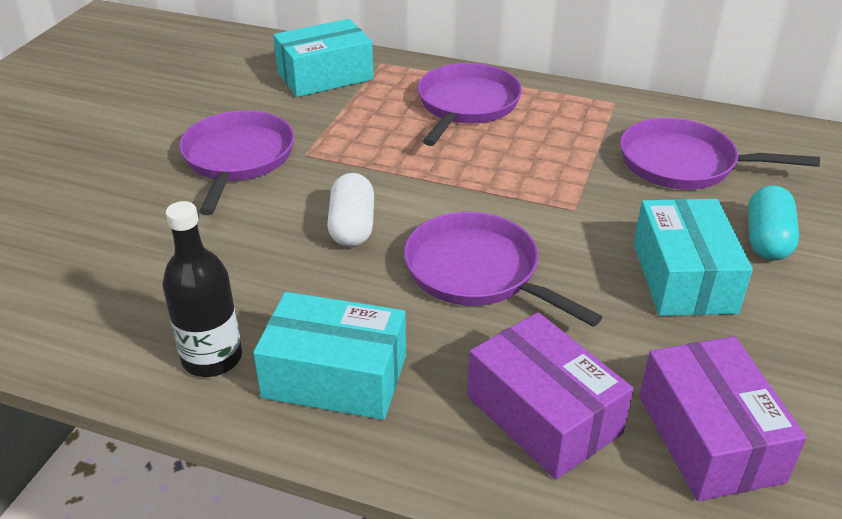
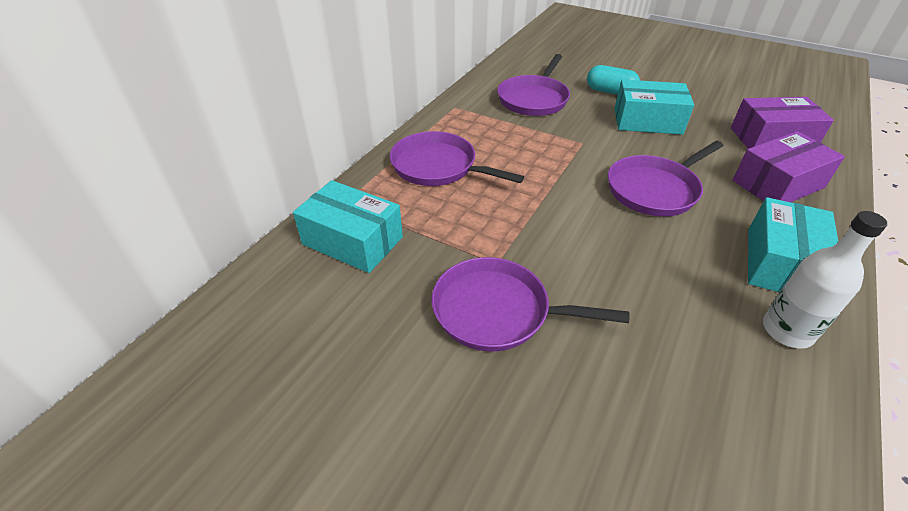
camera: 80 degrees left, 5 degrees up
black bottle [162,201,242,377] -> white bottle [763,211,887,349]
turquoise box [273,19,374,97] -> turquoise box turned 45 degrees counterclockwise [293,180,403,273]
white capsule [327,173,374,247] -> none

